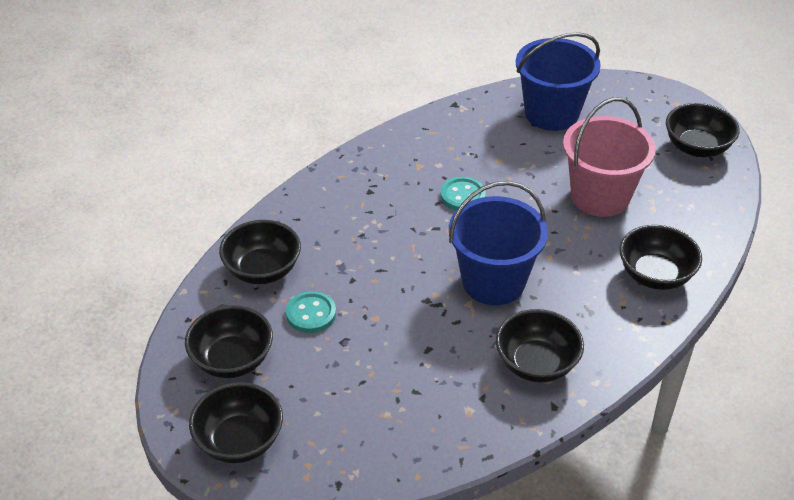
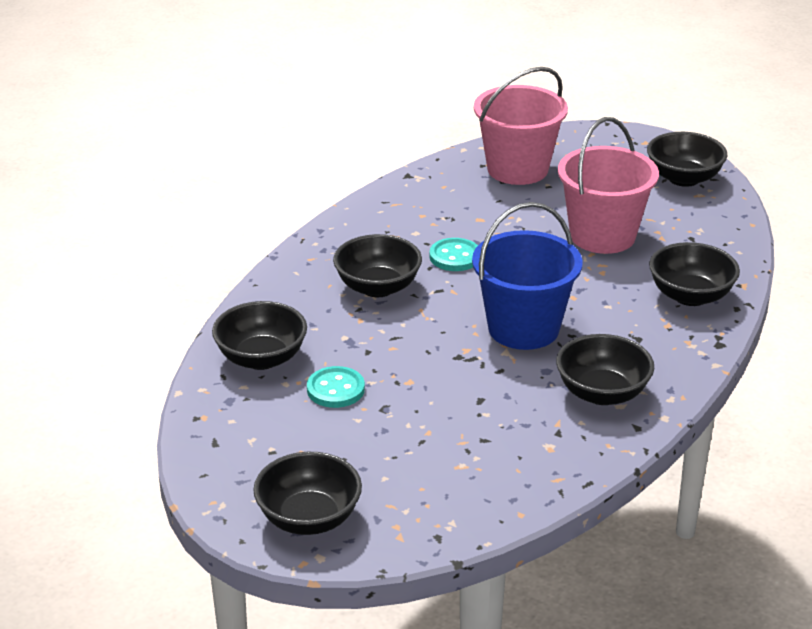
camera: 15 degrees left, 10 degrees down
black bowl [185,305,273,378] -> black bowl moved to [333,234,422,297]
blue bucket [516,32,601,131] -> pink bucket [474,67,568,185]

